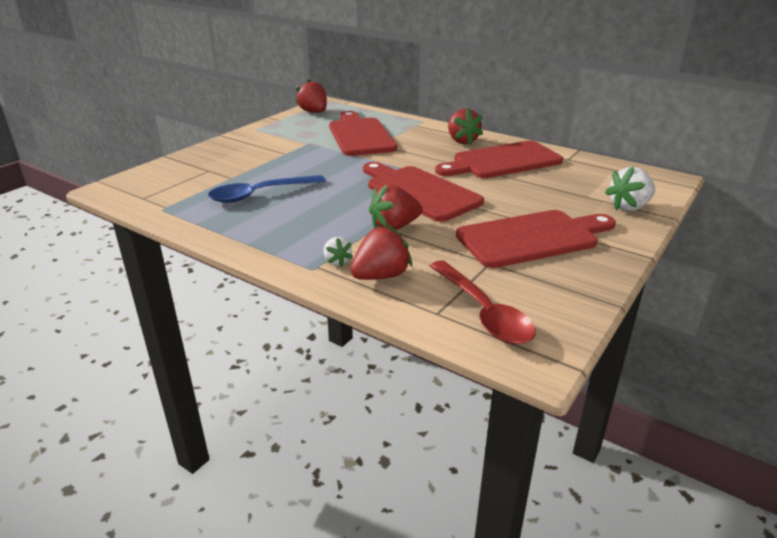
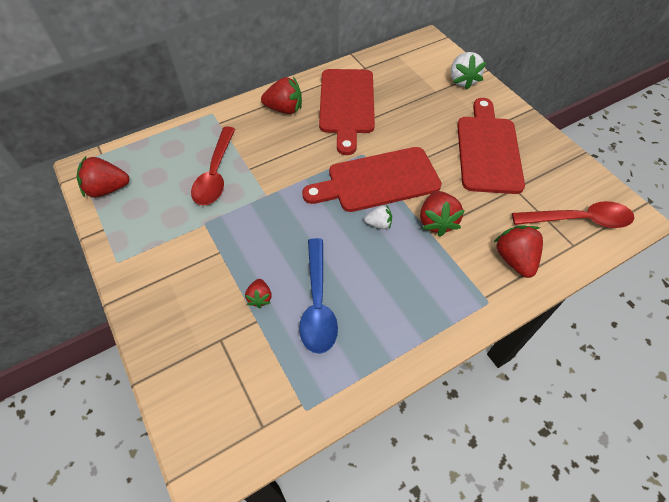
camera: 65 degrees left, 25 degrees up
white strawberry [324,237,353,267] -> white strawberry moved to [364,205,392,229]
red cutting board [329,111,397,156] -> red spoon [191,127,235,205]
none -> red strawberry [245,279,272,308]

